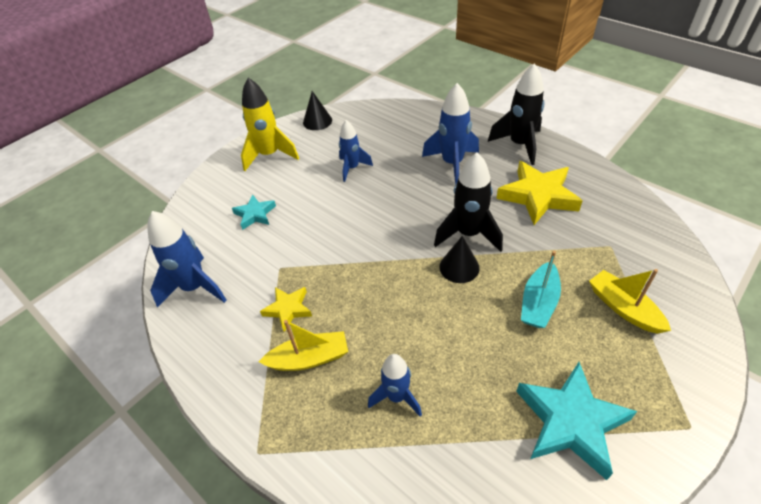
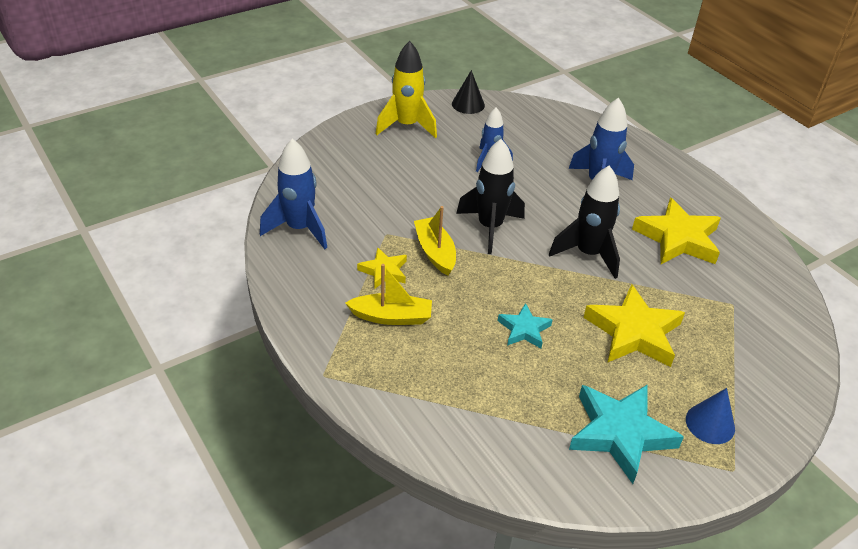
camera: 10 degrees right, 5 degrees down
turquoise star [232,194,276,230] -> turquoise star moved to [498,303,553,348]
blue rocket [368,354,422,417] -> none
black cone [439,236,480,283] -> none
black rocket [488,63,545,165] -> black rocket moved to [456,139,525,254]
turquoise boat [521,251,561,328] -> yellow star [583,284,685,367]
yellow boat [589,269,671,334] -> yellow boat moved to [414,206,456,276]
none -> blue cone [686,388,735,444]

